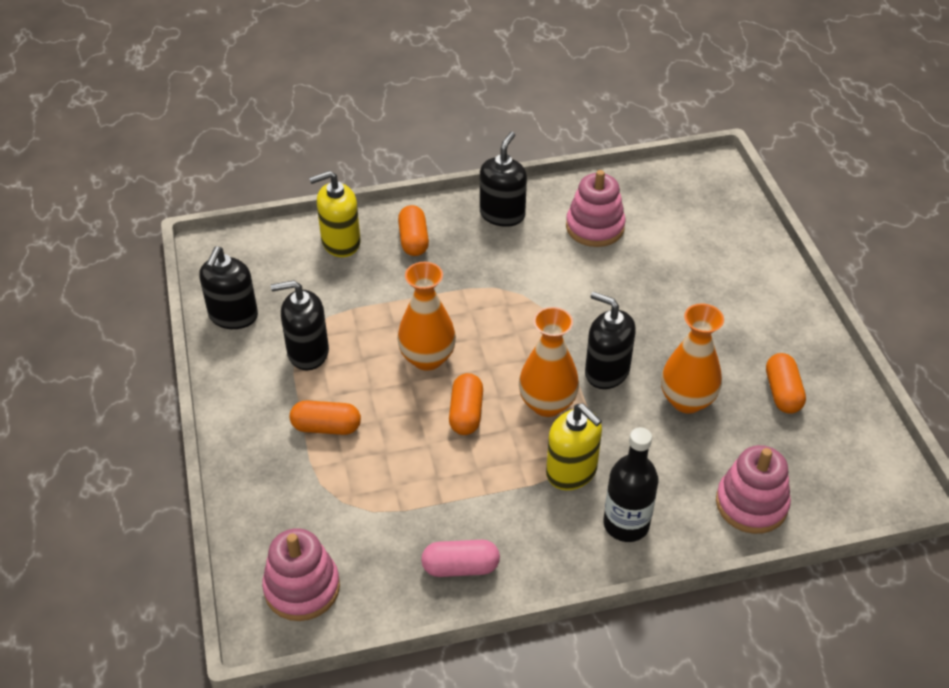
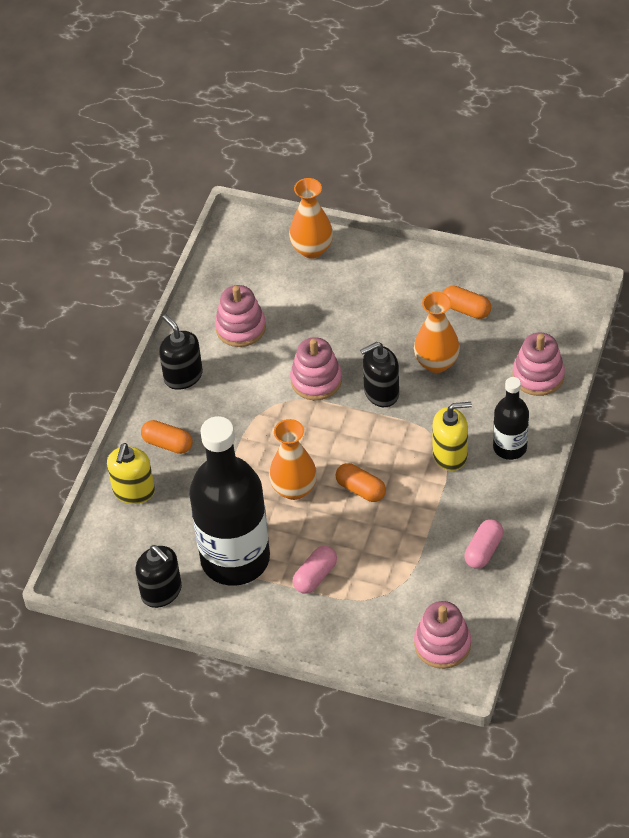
camera: 55 degrees left, 5 degrees up
black soap dispenser [271,280,329,370] -> black bottle [189,416,270,586]
orange capsule [290,400,361,435] -> pink capsule [293,546,337,594]
orange vase [519,307,579,417] -> orange vase moved to [289,178,333,259]
none -> pink stacking toy [290,337,342,400]

